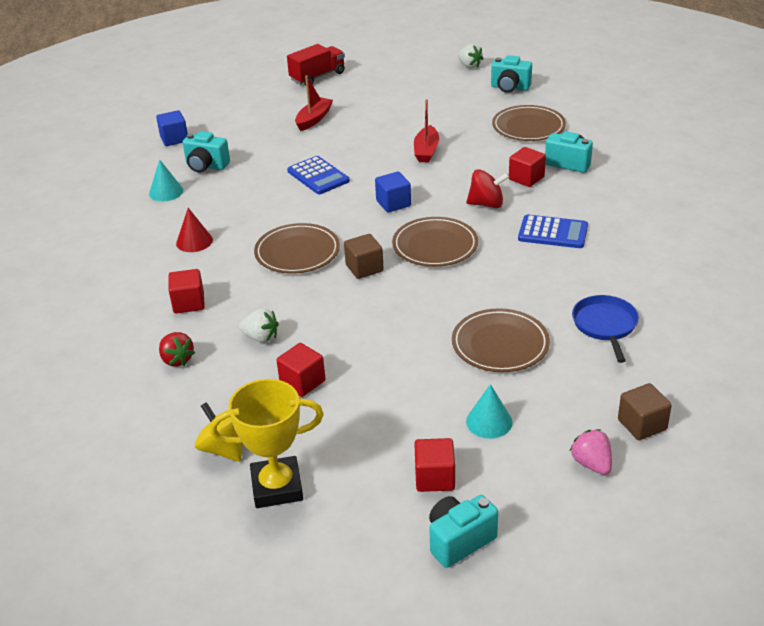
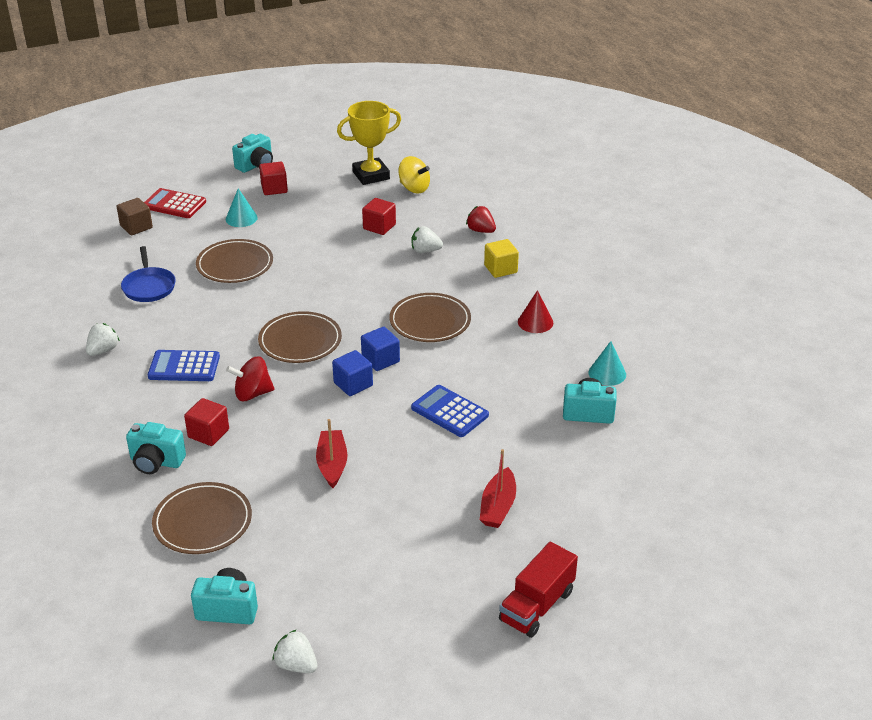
camera: 165 degrees right, 0 degrees up
blue cube [156,110,188,146] -> blue cube moved to [361,327,400,371]
red cube [169,269,205,313] -> yellow cube [484,239,519,278]
brown cube [344,234,384,279] -> none
pink strawberry [570,429,612,475] -> red calculator [144,188,206,218]
none -> white strawberry [86,323,120,356]

